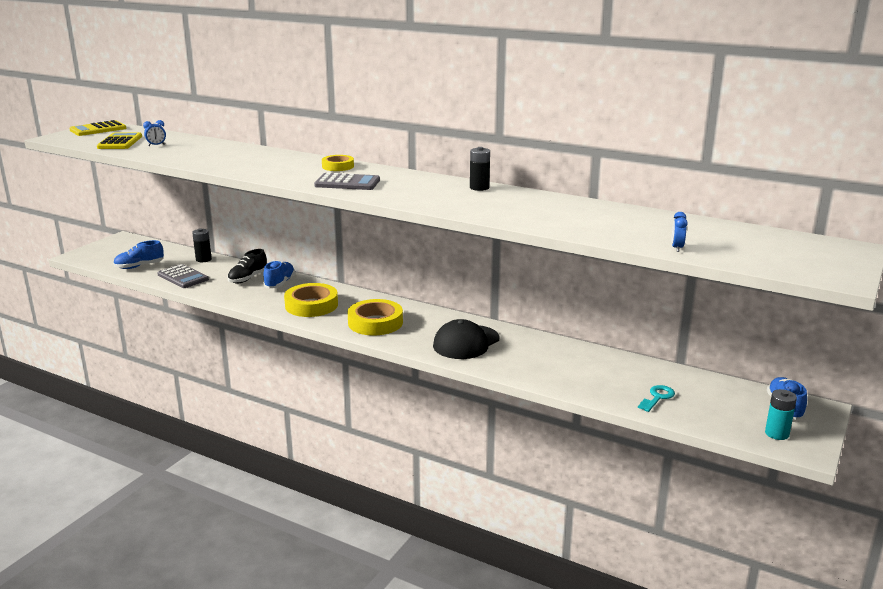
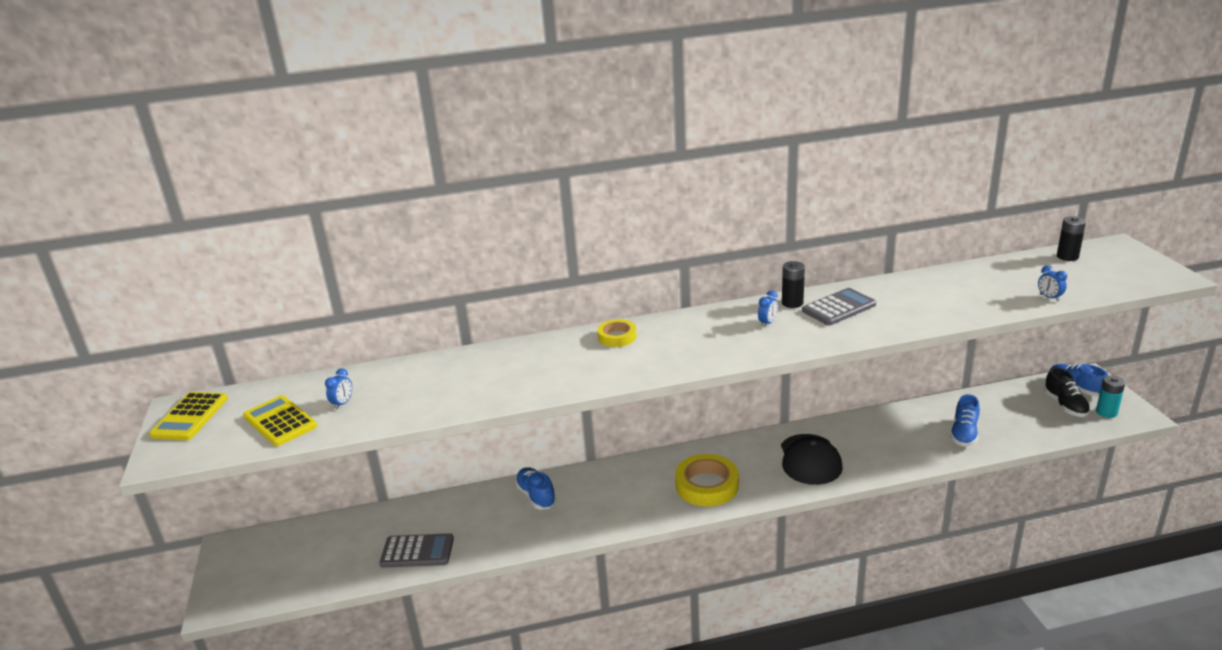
camera: 40 degrees left, 5 degrees up
blue shoe [113,240,164,269] -> blue shoe moved to [950,394,980,446]
black battery [192,228,212,262] -> black battery moved to [1057,216,1086,261]
black shoe [228,249,267,284] -> black shoe moved to [1044,368,1090,417]
yellow tape [284,283,338,317] -> none
grey calculator [314,173,380,190] -> grey calculator moved to [802,288,876,325]
turquoise key [638,385,675,412] -> none
none -> blue clock [758,290,778,327]

